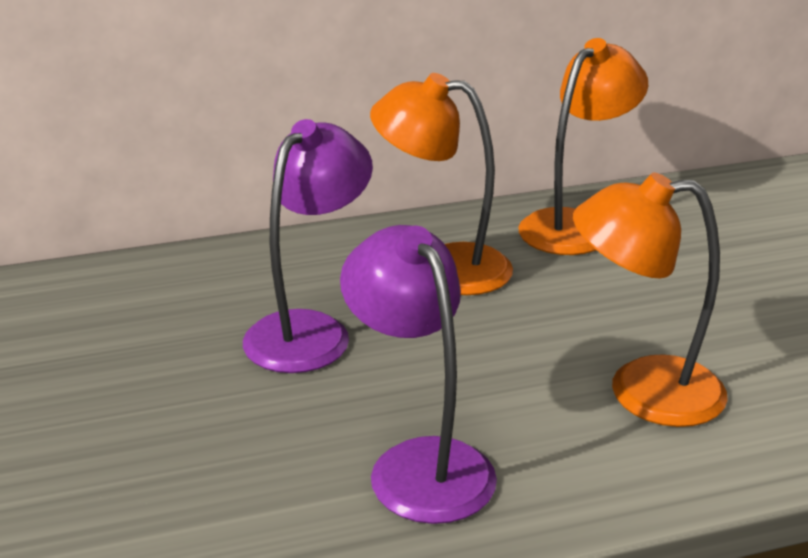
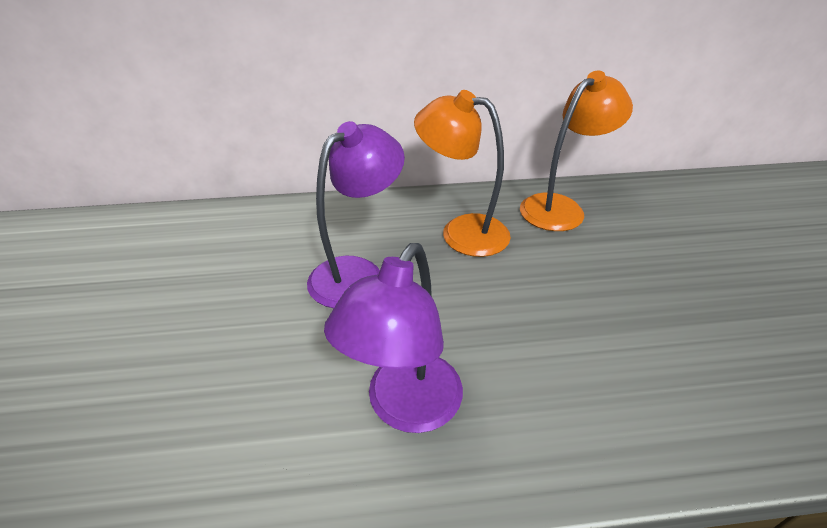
camera: 10 degrees right, 10 degrees up
purple lamp [340,225,497,524] -> purple lamp turned 135 degrees counterclockwise [324,243,463,433]
orange lamp [573,173,728,427] -> none

